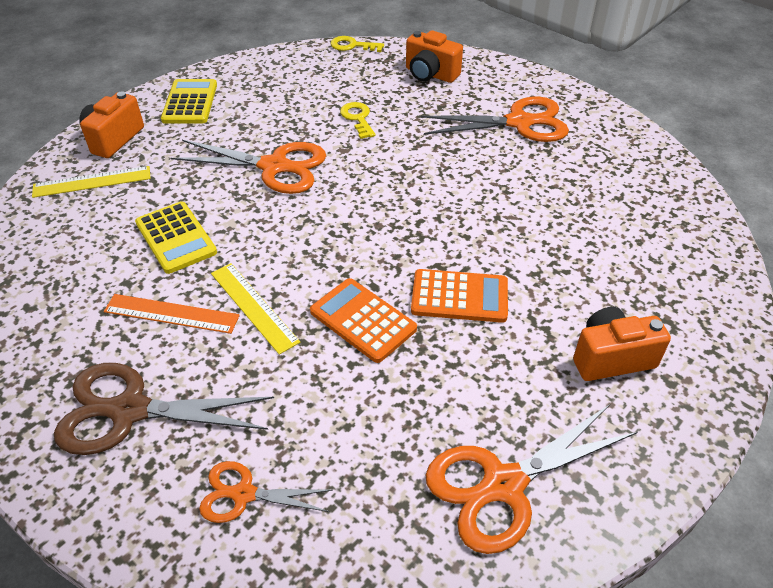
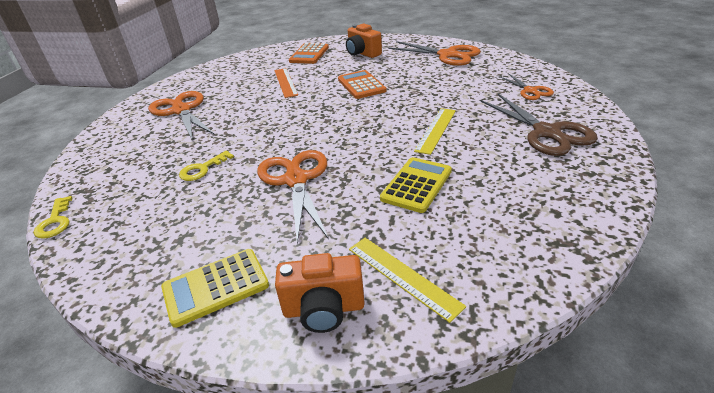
camera: 115 degrees left, 10 degrees down
orange ruler [104,294,240,334] -> orange ruler moved to [274,68,298,98]
orange calculator [310,278,417,363] -> orange calculator moved to [289,43,329,64]
orange camera [406,30,463,83] -> none

